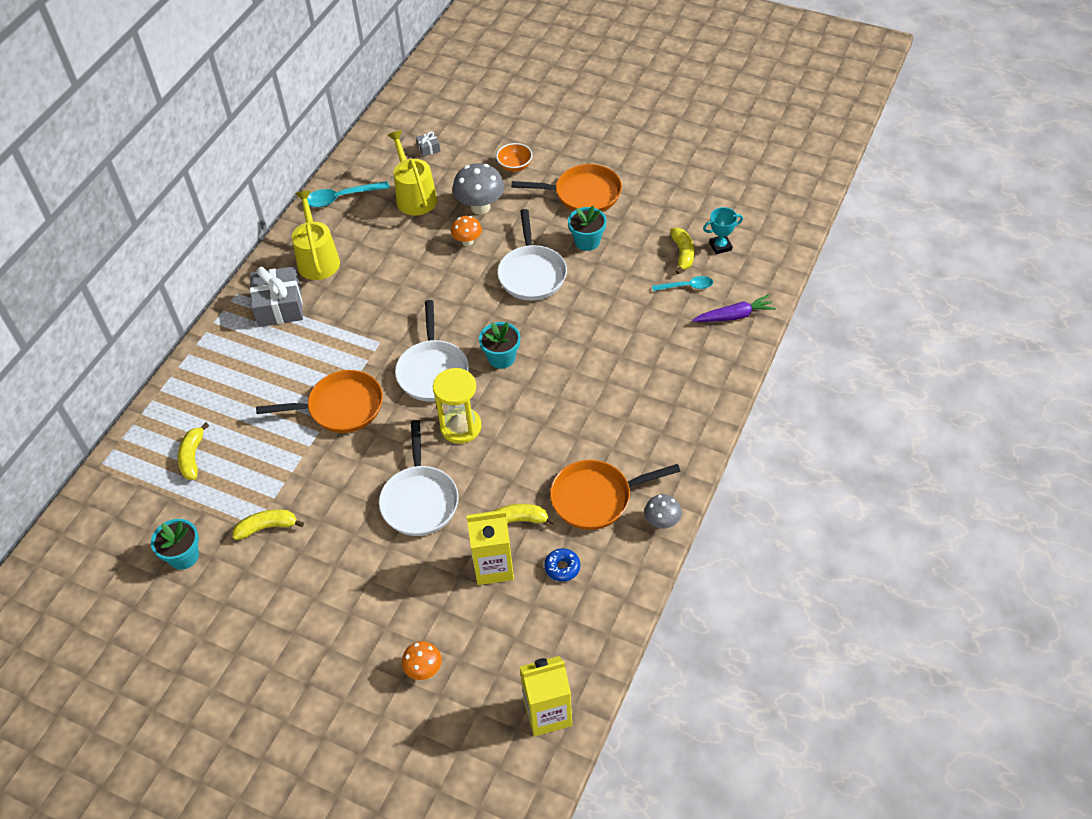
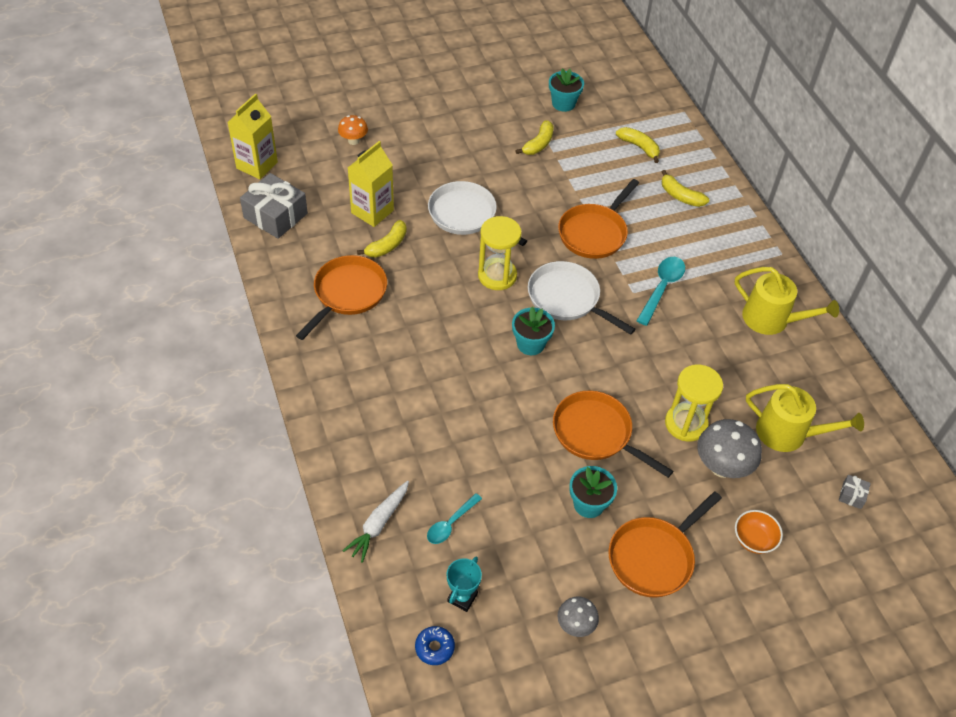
camera: 130 degrees right, 0 degrees up
grey gift [250,266,303,327] -> grey gift moved to [240,173,308,239]
turquoise spoon [307,181,390,207] -> turquoise spoon moved to [636,257,685,326]
orange mushroom [451,216,482,246] -> yellow hourglass [665,364,723,442]
white pan [497,209,567,300] -> orange pan [553,391,673,478]
blue donut [544,548,580,582] -> blue donut moved to [415,626,455,665]
grey mushroom [644,494,682,529] -> grey mushroom moved to [557,596,599,637]
yellow banana [670,228,694,274] -> yellow banana moved to [661,170,709,207]
purple carrot [692,295,776,322] -> white carrot [342,481,409,563]

